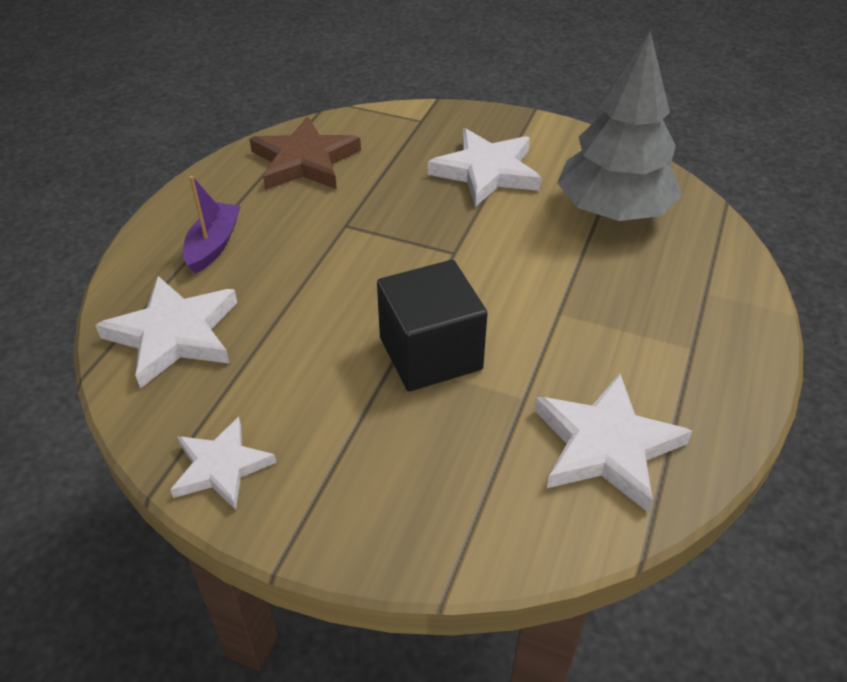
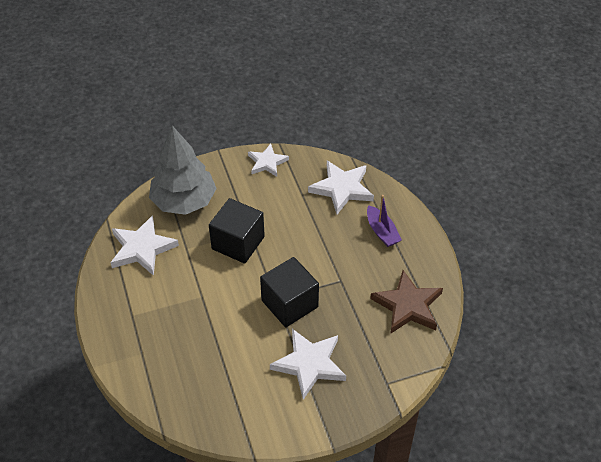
camera: 140 degrees right, 5 degrees up
grey tree [557,31,682,221] -> grey tree moved to [149,126,217,215]
none -> black cube [260,257,319,327]

